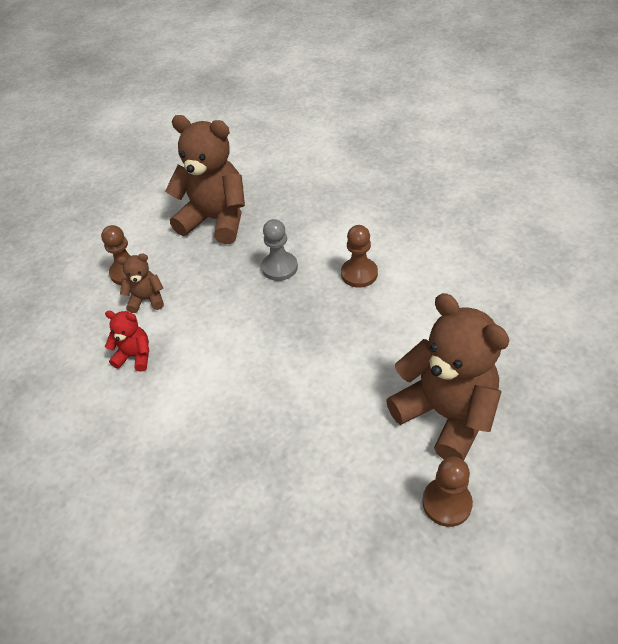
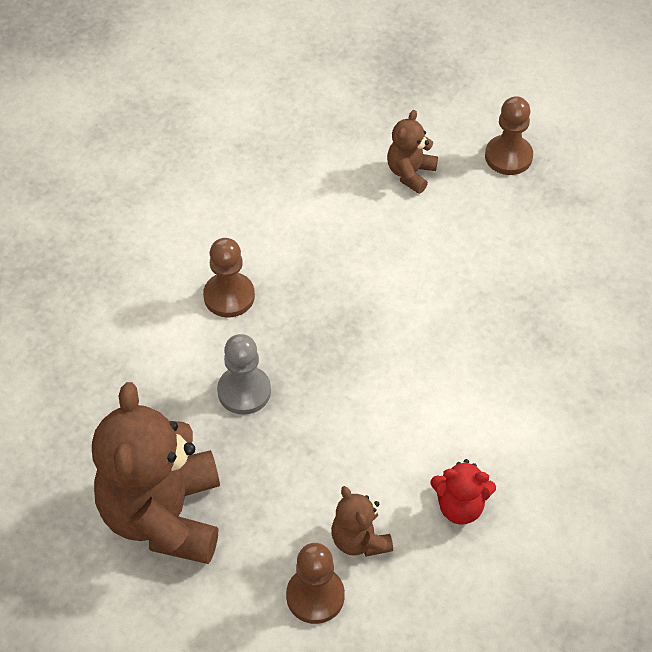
camera: 115 degrees left, 5 degrees up
red teddy bear [105,311,149,372] -> red teddy bear turned 75 degrees counterclockwise [430,459,496,524]
brown teddy bear [386,293,509,460] -> brown teddy bear [387,110,438,194], size x0.47

